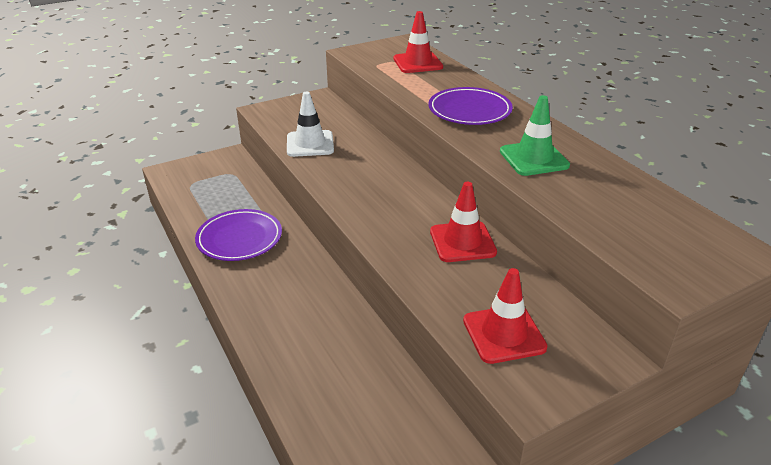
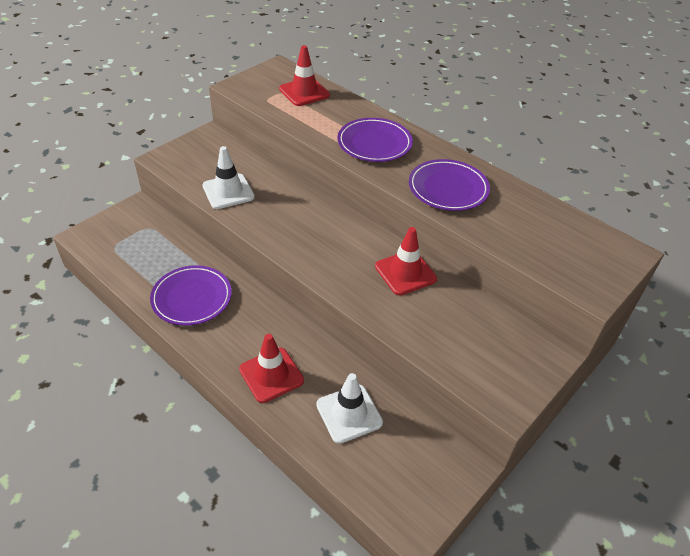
camera: 20 degrees left, 10 degrees up
red traffic cone [463,268,547,364] -> red traffic cone moved to [239,334,304,403]
green traffic cone [500,95,570,176] -> purple plate [409,159,490,211]
none -> white traffic cone [316,373,383,444]

